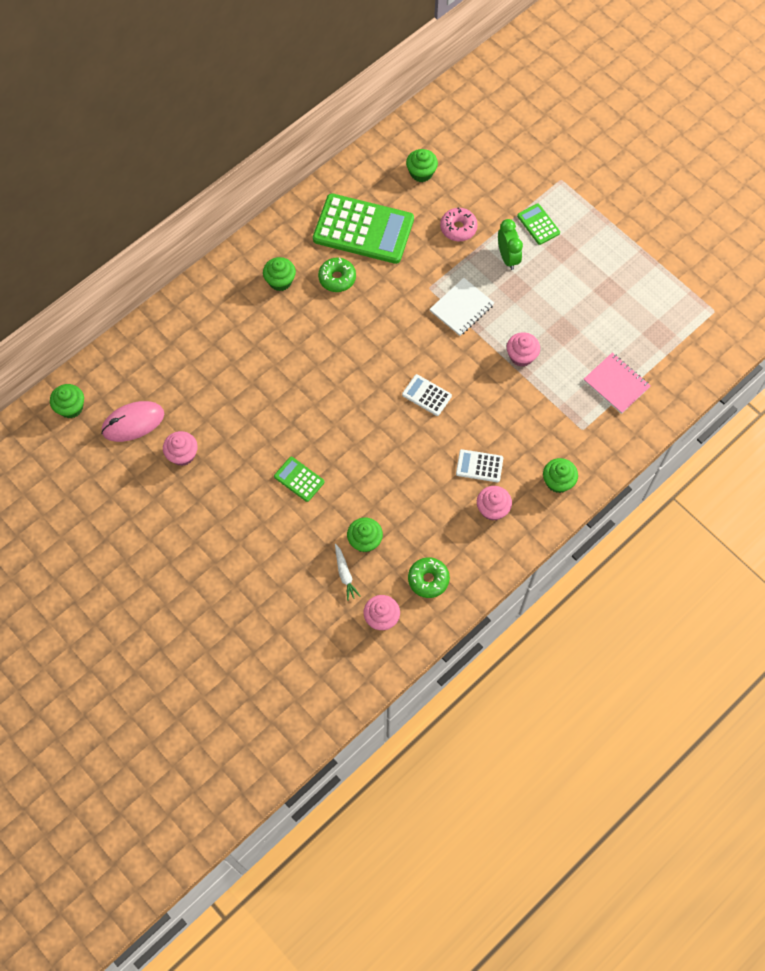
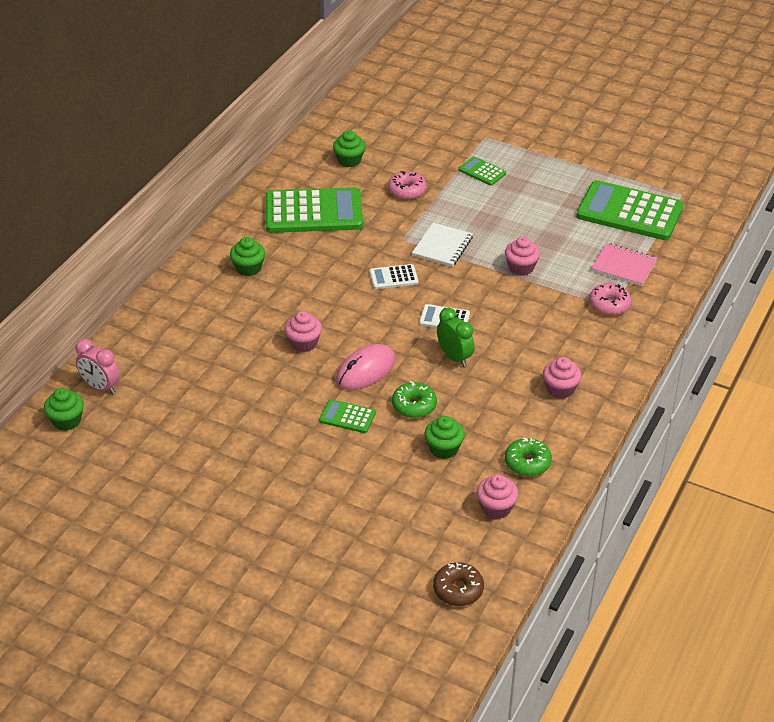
camera: 20 degrees left, 25 degrees down
pink mouse [101,401,164,442] -> pink mouse moved to [336,344,395,390]
pink cupcake [163,431,198,466] -> pink cupcake moved to [284,311,322,352]
green donut [318,258,356,292] -> green donut moved to [392,381,437,418]
white carrot [335,544,360,601] -> none
white calculator [456,449,503,482] -> white calculator moved to [369,264,418,289]
green clock [498,219,523,270] -> green clock moved to [437,308,475,367]
green cupcake [543,458,578,493] -> none
none -> pink clock [75,339,120,394]
none -> brown donut [433,562,484,606]
none -> green calculator [576,180,684,240]
none -> pink donut [589,283,632,315]

